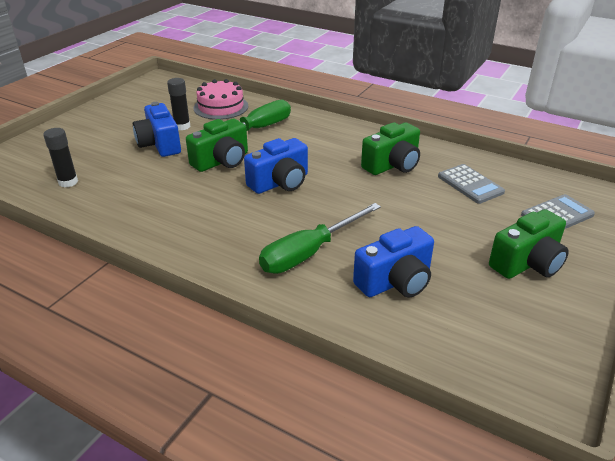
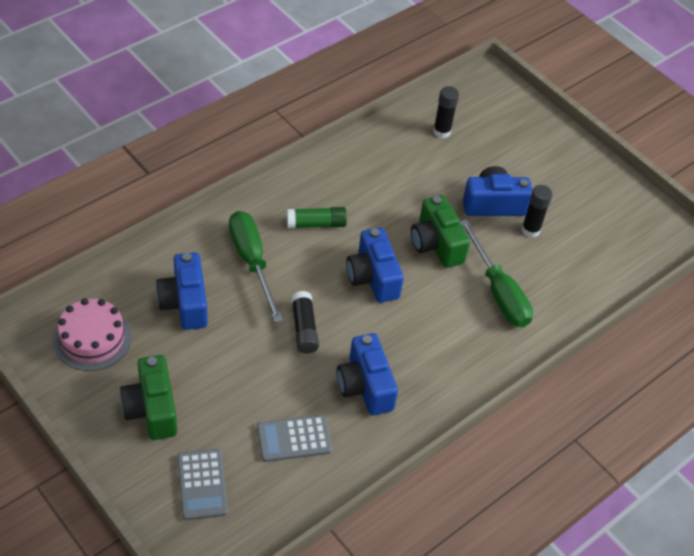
camera: 105 degrees right, 15 degrees up
pink cake [193,79,248,120] -> pink cake moved to [53,298,132,371]
green camera [361,122,420,175] -> blue camera [336,333,398,415]
none -> green glue stick [287,207,347,228]
none -> black glue stick [291,291,319,354]

